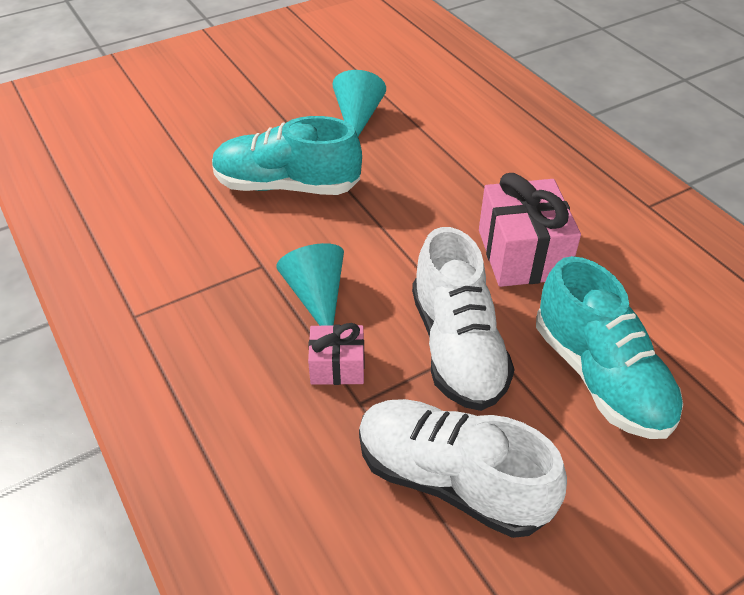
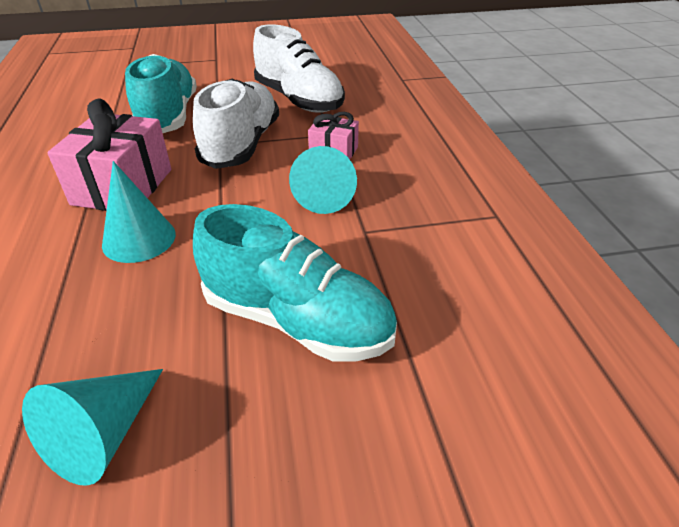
camera: 160 degrees left, 5 degrees down
none -> turquoise cone [102,161,176,263]

